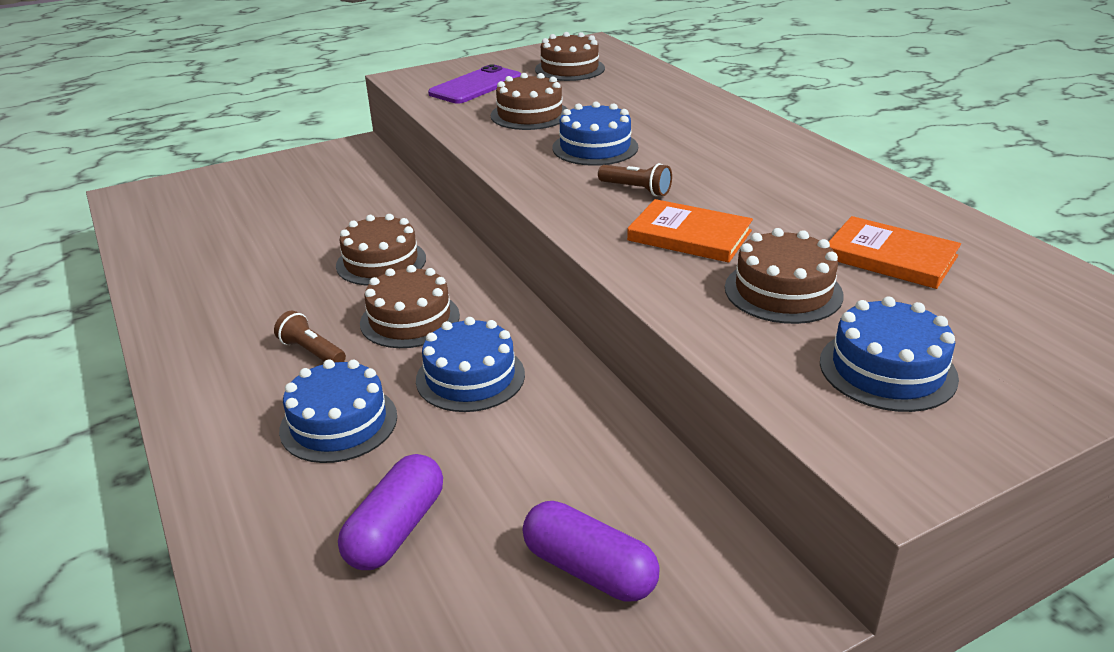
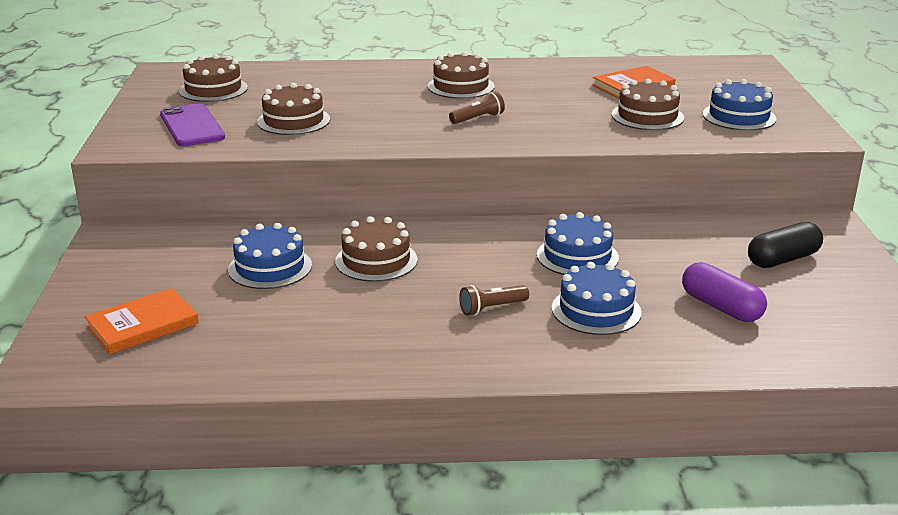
camera: 65 degrees left, 5 degrees down
brown cake [360,265,460,348] -> brown cake moved to [428,51,495,99]
purple capsule [523,501,660,601] -> black capsule [748,222,823,268]
blue cake [552,101,638,166] -> blue cake moved to [228,223,312,289]
orange book [627,199,753,263] -> orange book moved to [85,288,199,354]

